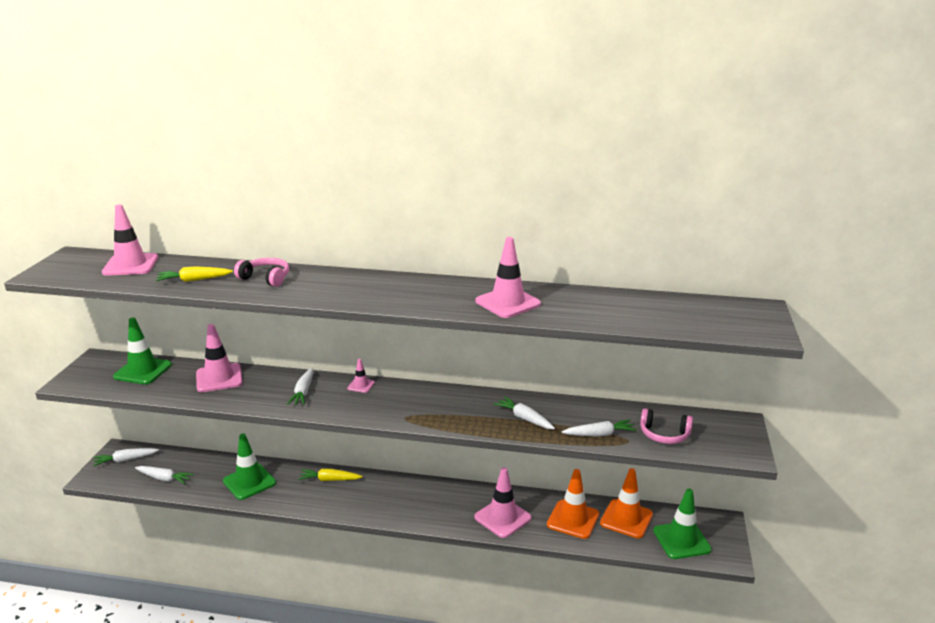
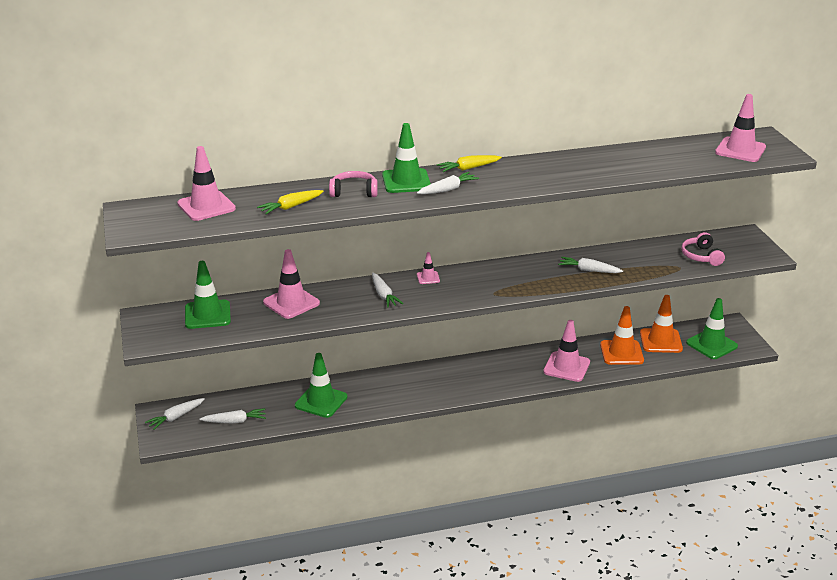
camera: 25 degrees left, 5 degrees up
yellow carrot [298,469,363,481] -> yellow carrot moved to [437,155,502,172]
pink traffic cone [475,237,541,318] -> pink traffic cone moved to [715,94,766,162]
white carrot [562,420,637,437] -> white carrot moved to [417,172,479,194]
pink headphones [640,408,693,444] -> pink headphones turned 90 degrees clockwise [681,232,725,266]
none -> green traffic cone [382,123,431,193]

